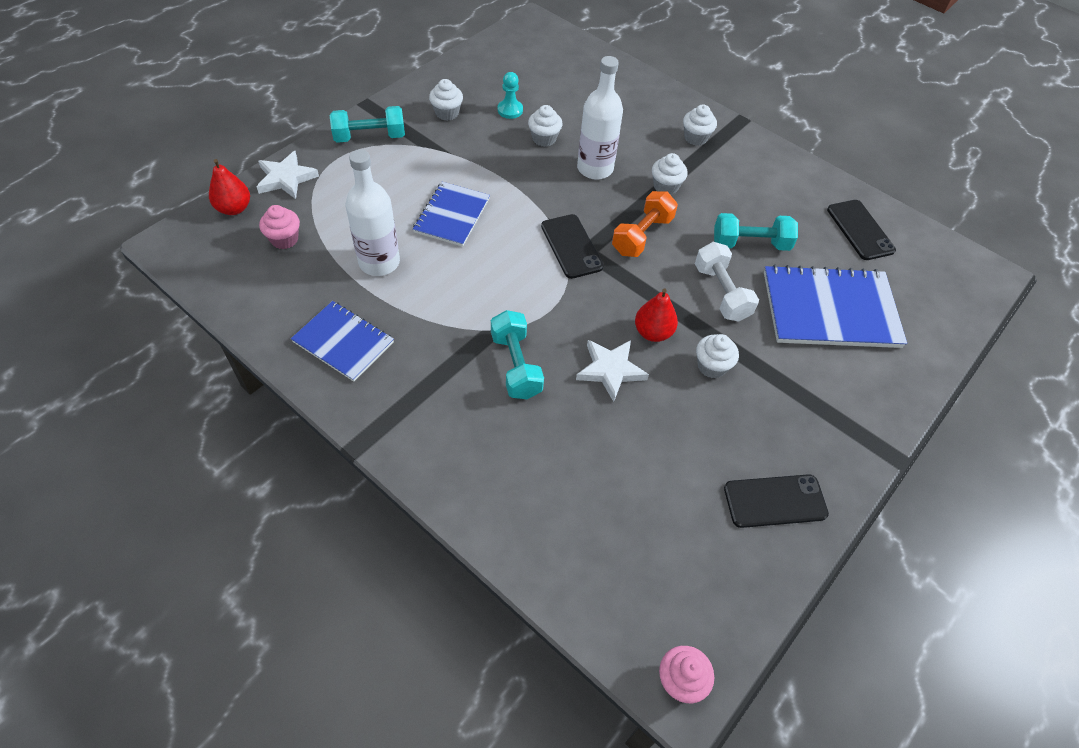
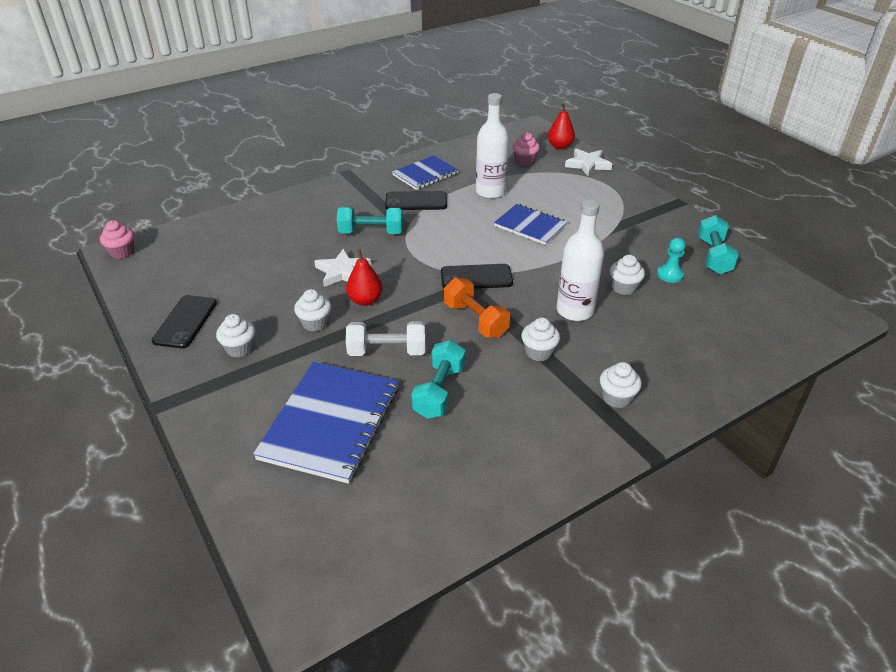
camera: 110 degrees right, 15 degrees down
turquoise dumbbell [329,106,405,143] -> turquoise dumbbell moved to [698,215,739,274]
white cupcake [429,79,463,121] -> white cupcake moved to [216,314,256,358]
black phone [827,200,896,260] -> black phone moved to [385,191,447,210]

